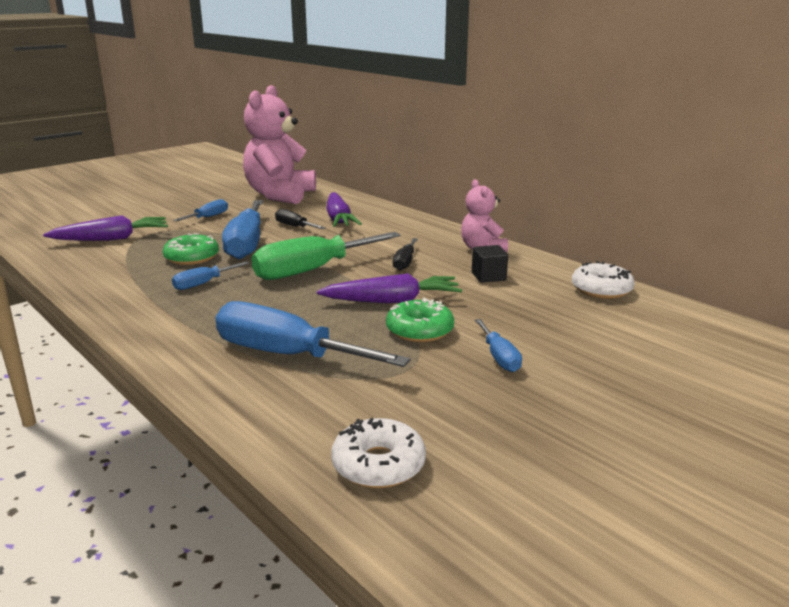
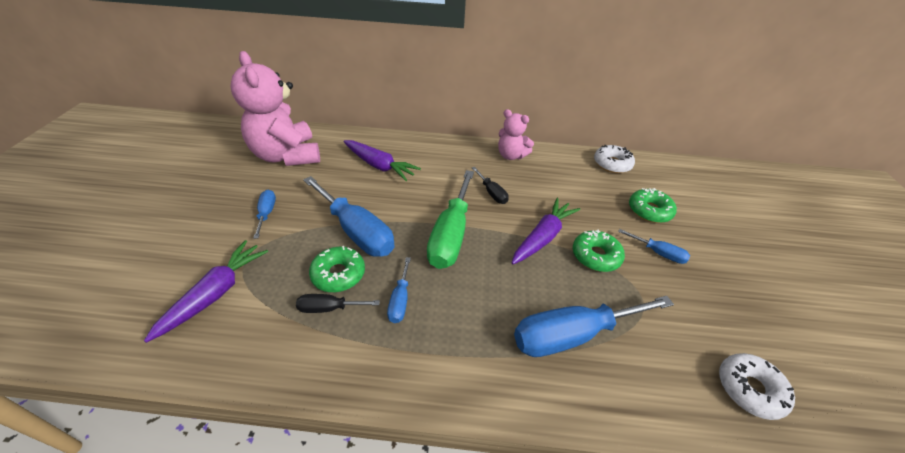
camera: 45 degrees left, 20 degrees up
black screwdriver [275,209,326,229] -> black screwdriver moved to [296,294,380,313]
black cube [472,245,508,283] -> none
none -> green donut [629,188,677,223]

